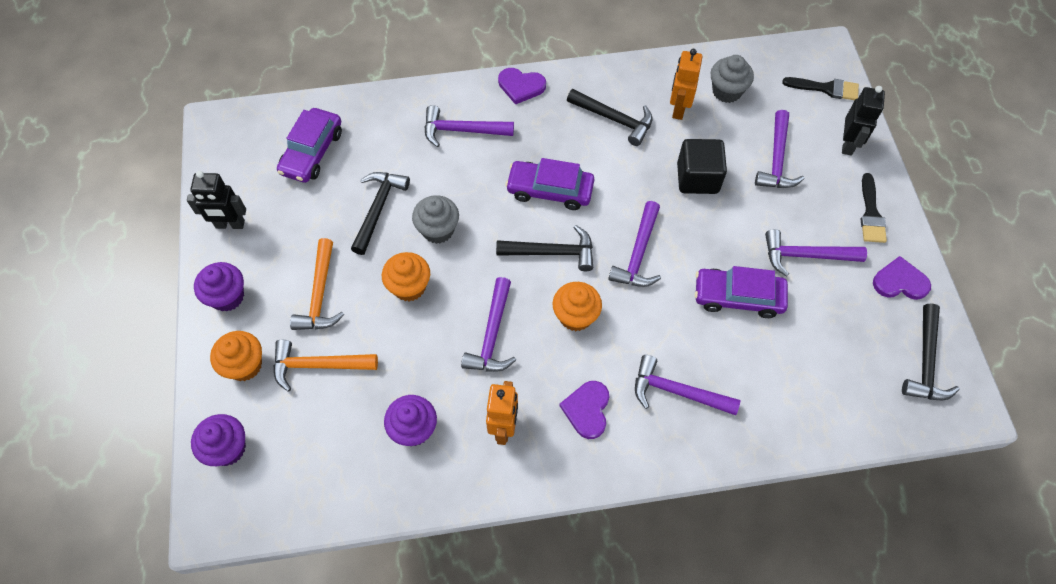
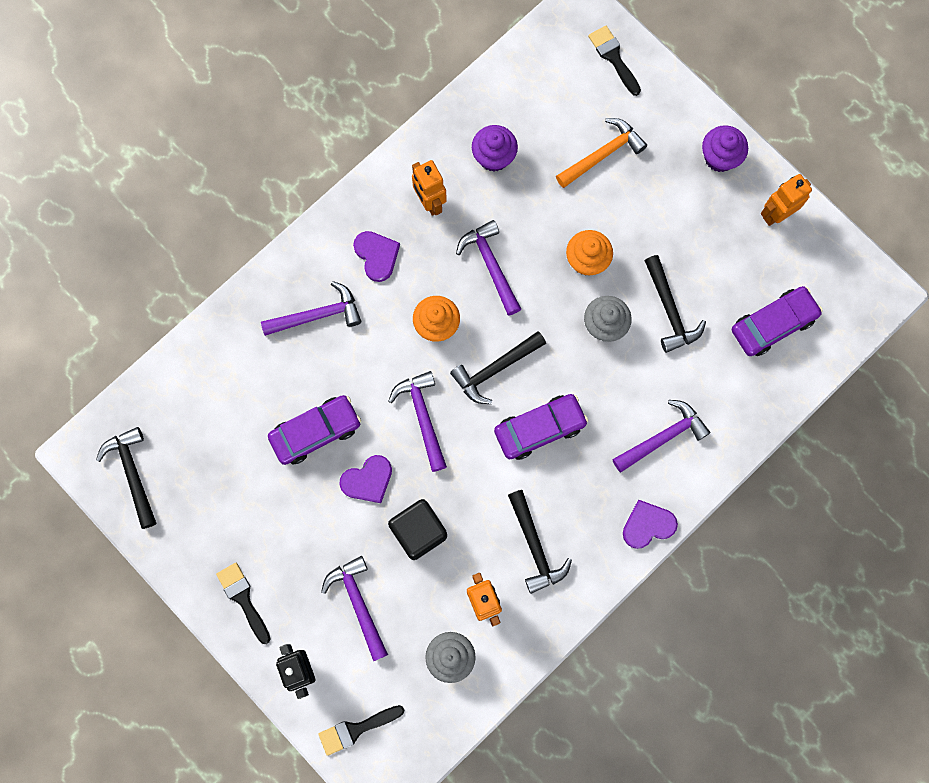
camera: 145 degrees right, 15 degrees up
black robot [187,171,246,229] -> orange robot [761,174,812,226]
purple cupcake [191,414,246,466] -> black brush [588,26,641,96]
orange cupcake [210,331,262,381] -> none
purple car [277,108,342,183] -> purple car turned 75 degrees clockwise [732,286,823,356]
orange hammer [290,238,344,330] -> none
black hammer [567,89,653,146] -> black hammer turned 105 degrees counterclockwise [508,490,572,594]
purple hammer [765,229,867,277] -> none
purple heart [873,256,931,300] -> purple heart moved to [339,455,392,503]

